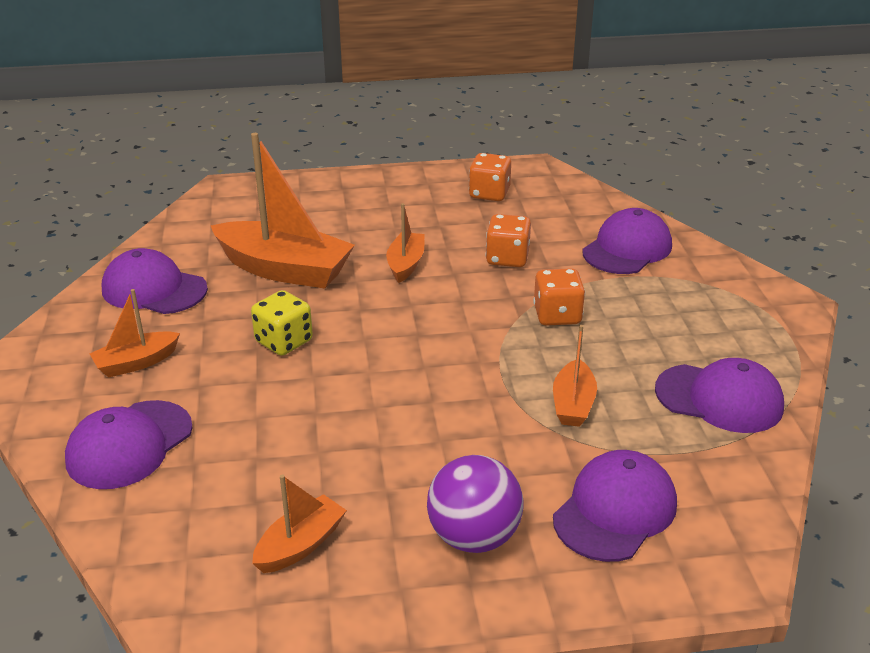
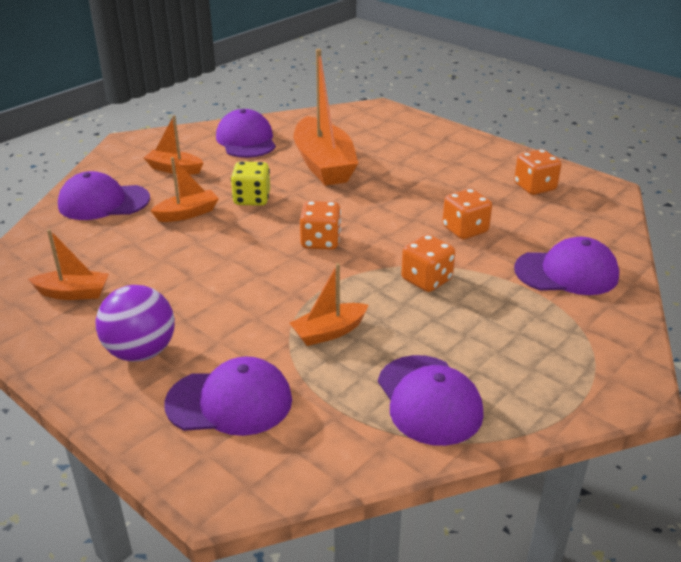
camera: 50 degrees right, 0 degrees up
orange boat [386,203,424,283] -> orange boat moved to [150,157,219,222]
none -> orange dice [300,201,341,250]

